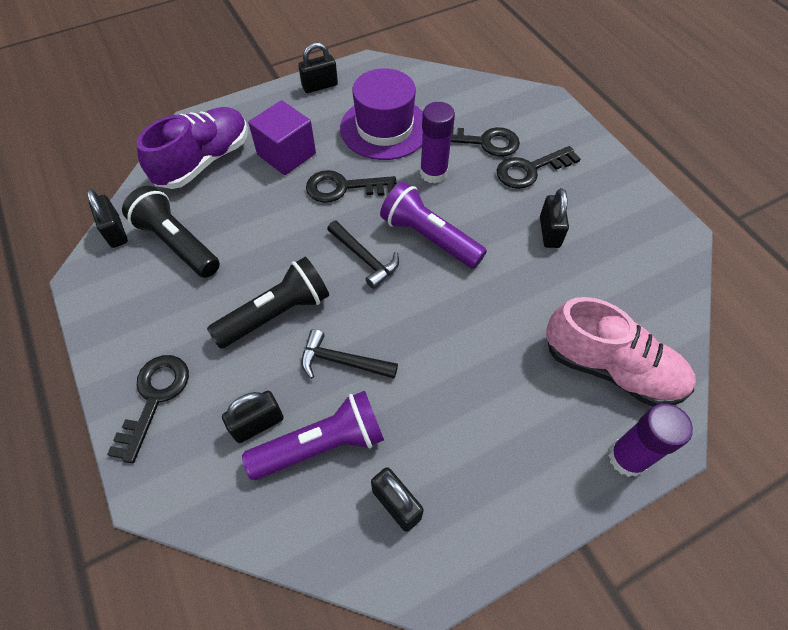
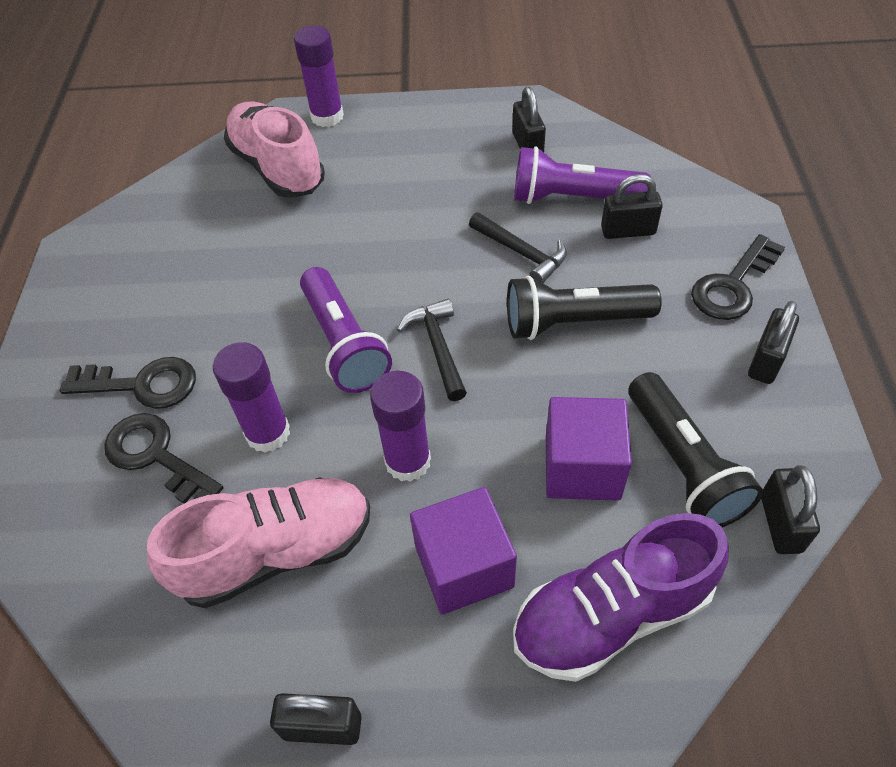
camera: 150 degrees left, 5 degrees down
black key [306,170,396,203] -> purple glue stick [370,371,431,482]
purple hat [340,68,423,160] -> pink shoe [147,477,370,608]
black padlock [540,188,569,248] -> black padlock moved to [748,301,799,384]
none -> purple cube [546,397,632,501]

